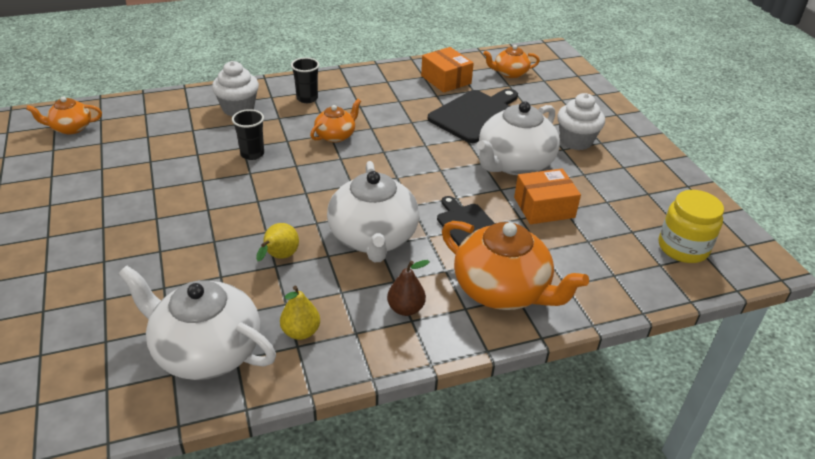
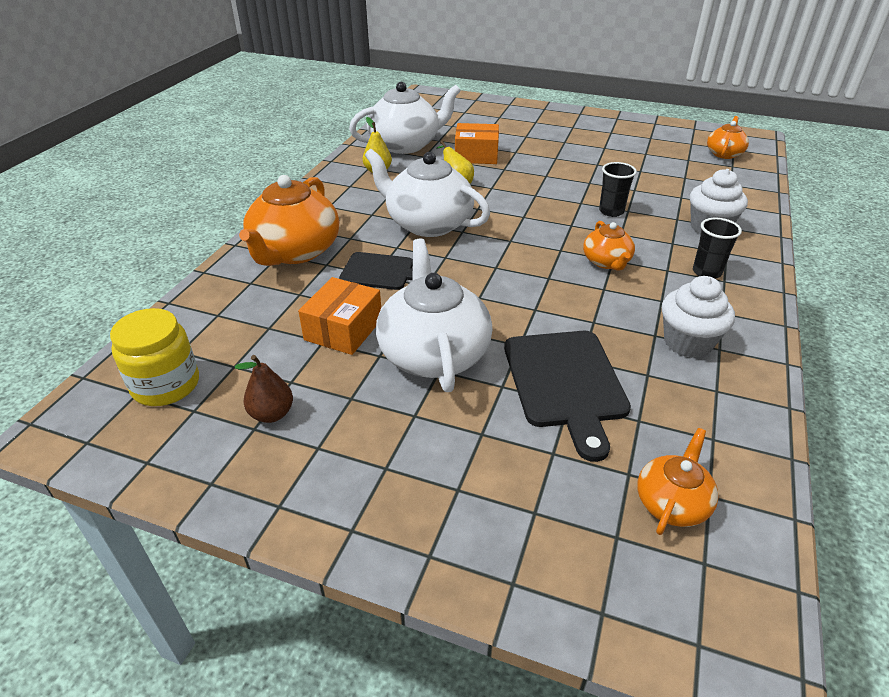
camera: 130 degrees right, 0 degrees up
brown pear [387,260,430,316] -> brown pear moved to [235,355,293,423]
orange box [421,47,474,93] -> orange box moved to [455,123,499,164]
orange teapot [442,221,589,310] -> orange teapot turned 60 degrees counterclockwise [239,175,339,266]
white cupcake [557,93,605,150] -> white cupcake moved to [662,276,735,358]

